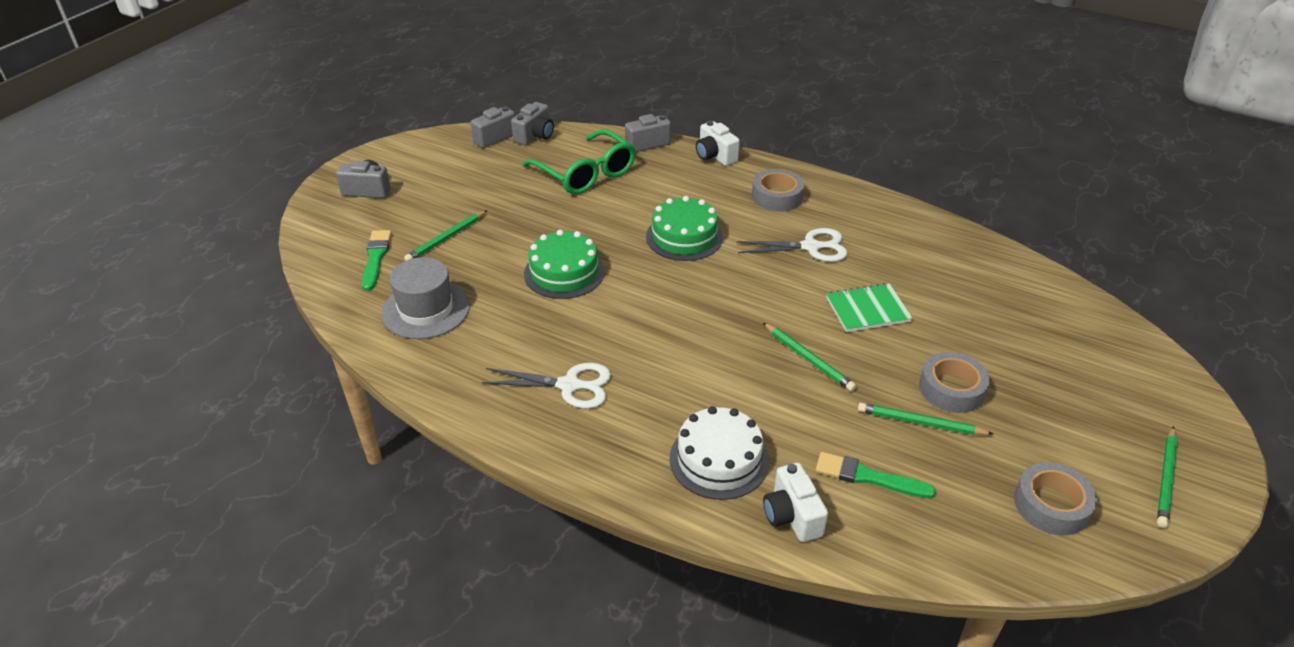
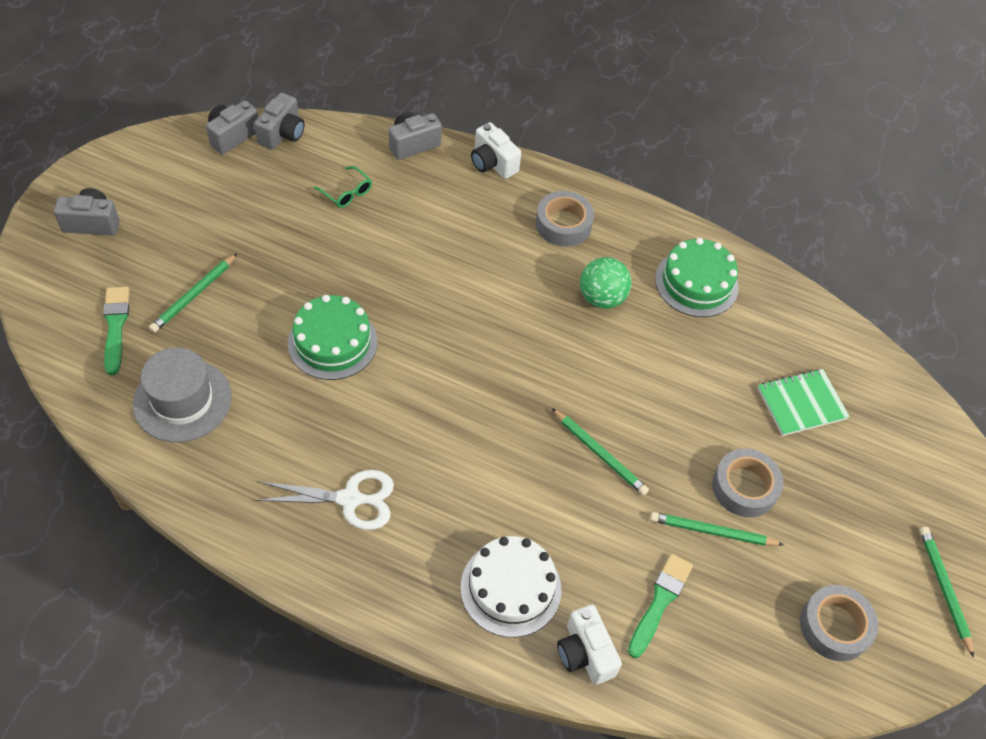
camera: 10 degrees left, 15 degrees up
green glasses [522,129,636,194] -> green glasses [314,166,372,208], size x0.44
green cake [646,196,723,261] -> green cake moved to [655,238,739,317]
white scissors [737,228,848,262] -> green ball [580,257,632,309]
green brush [816,452,936,499] -> green brush turned 105 degrees clockwise [628,554,693,658]
green notebook [826,283,913,332] -> green notebook moved to [758,369,850,436]
green pencil [1157,426,1178,528] -> green pencil turned 150 degrees clockwise [919,527,974,658]

